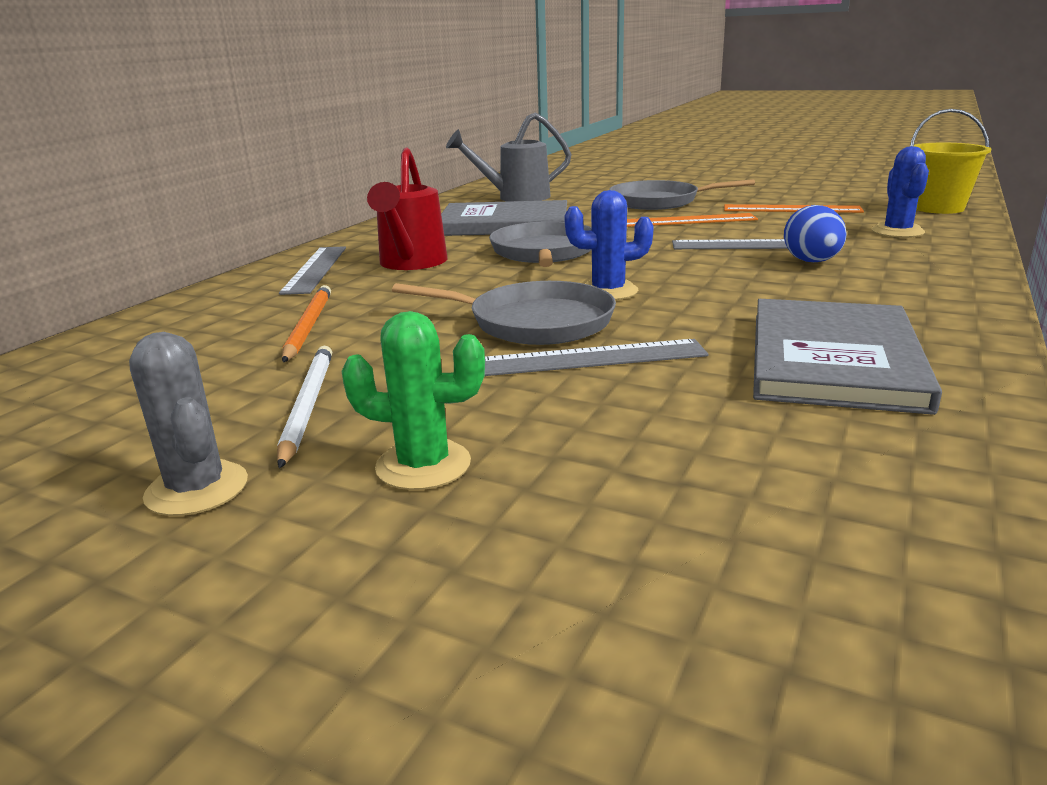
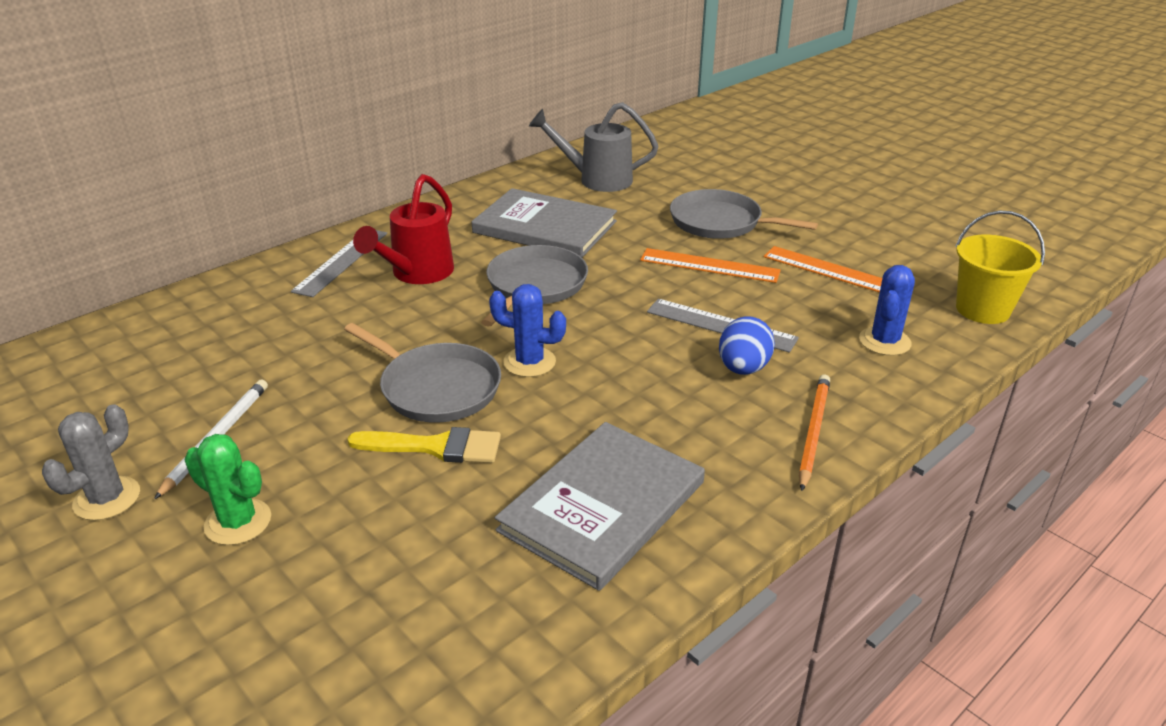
camera: 20 degrees right, 10 degrees up
grey cactus [129,332,248,516] -> grey cactus turned 45 degrees clockwise [42,404,140,520]
orange pencil [282,285,331,362] -> orange pencil moved to [799,374,830,491]
grey ruler [485,339,708,376] -> yellow brush [347,427,501,463]

